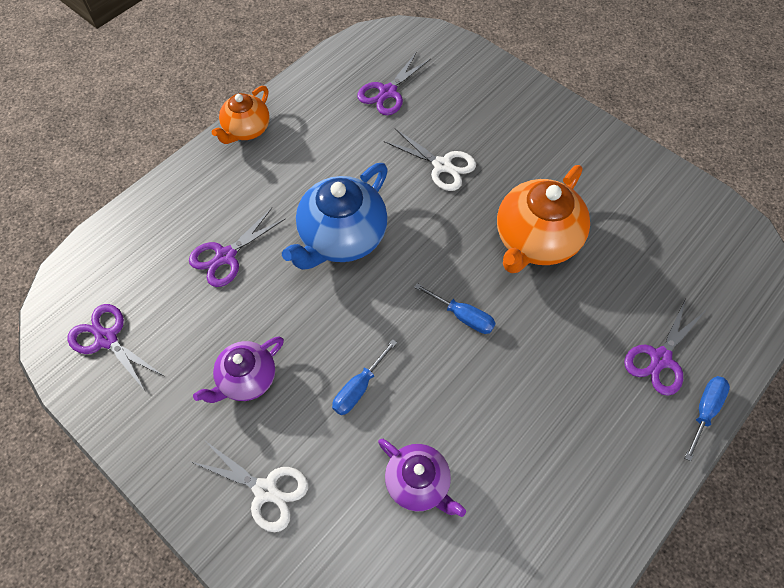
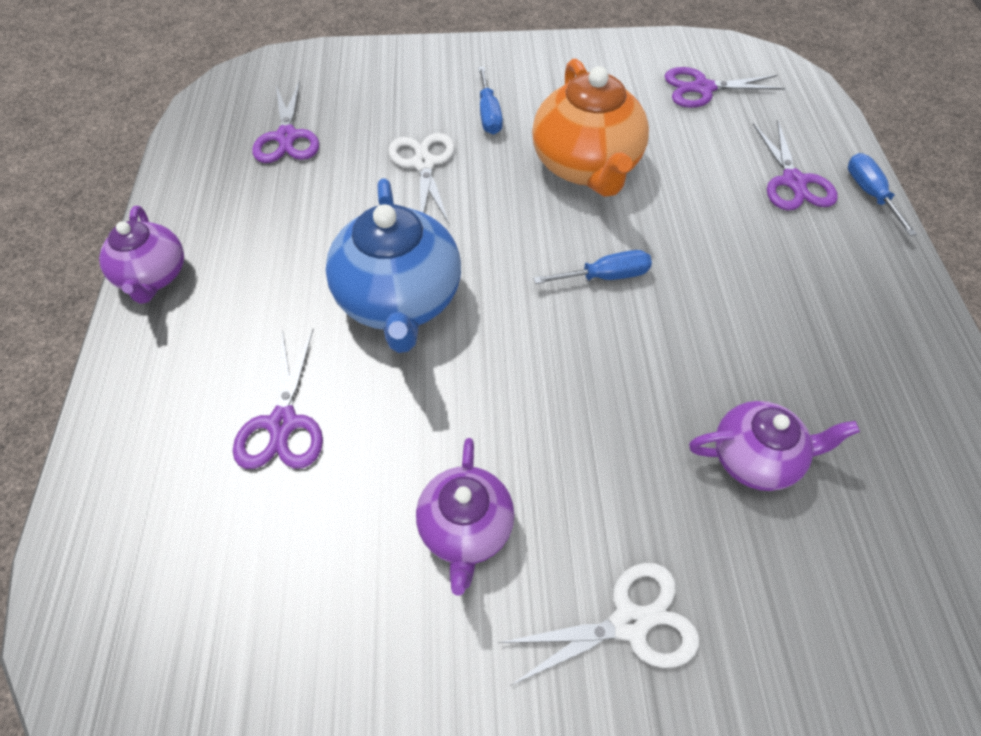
camera: 45 degrees left, 5 degrees down
purple scissors [67,304,164,392] -> purple scissors moved to [665,67,786,108]
orange teapot [212,86,270,144] -> purple teapot [99,206,184,304]
blue screwdriver [332,339,397,415] -> blue screwdriver moved to [478,67,503,134]
white scissors [384,129,476,191] -> white scissors turned 90 degrees counterclockwise [389,133,455,224]

